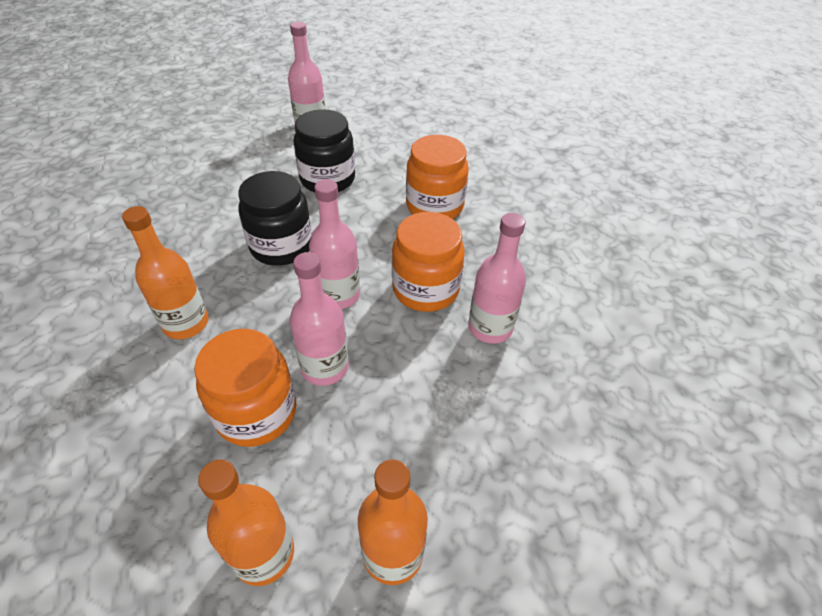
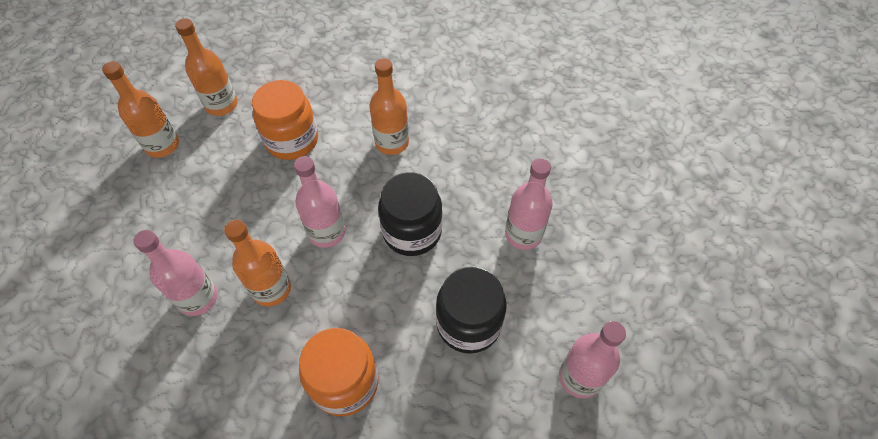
camera: 135 degrees right, 10 degrees up
pink bottle [289,252,349,386] -> pink bottle moved to [505,158,553,250]
orange jar [392,212,465,312] -> orange bottle [224,219,291,307]

